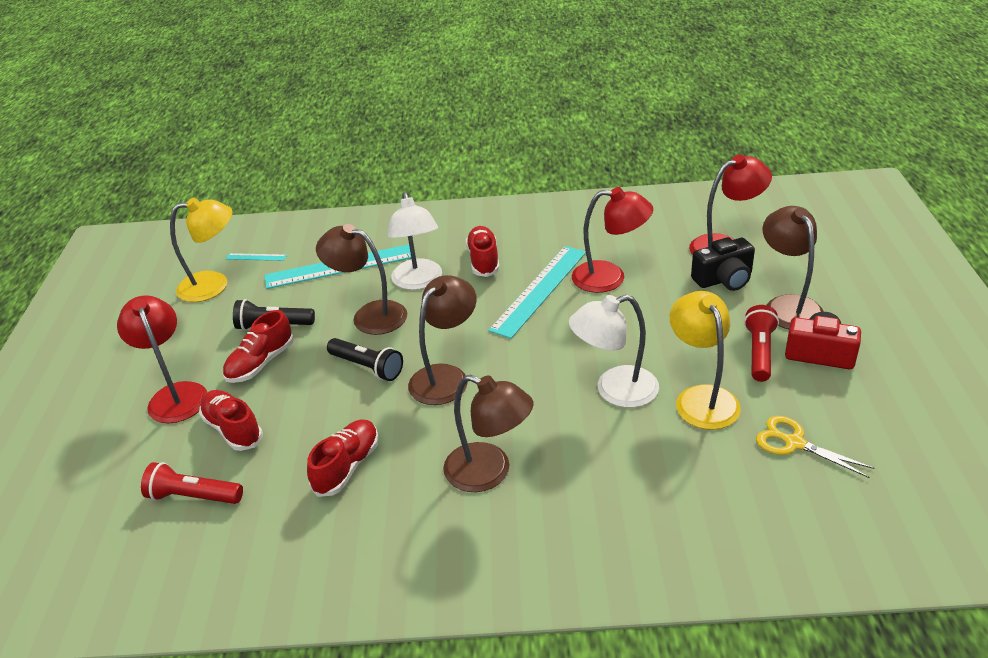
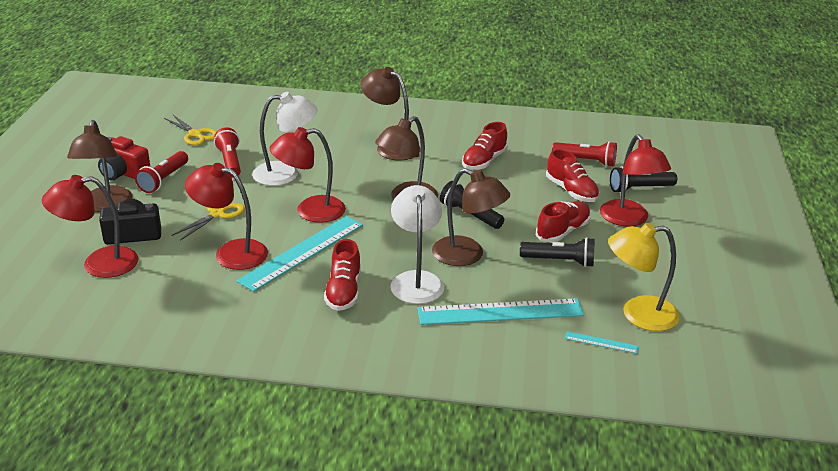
camera: 175 degrees left, 5 degrees down
yellow lamp [670,291,741,430] -> red flashlight [214,127,241,178]
none -> yellow scissors [172,203,245,241]
none -> red lamp [269,127,346,223]
none -> black flashlight [610,166,677,193]

